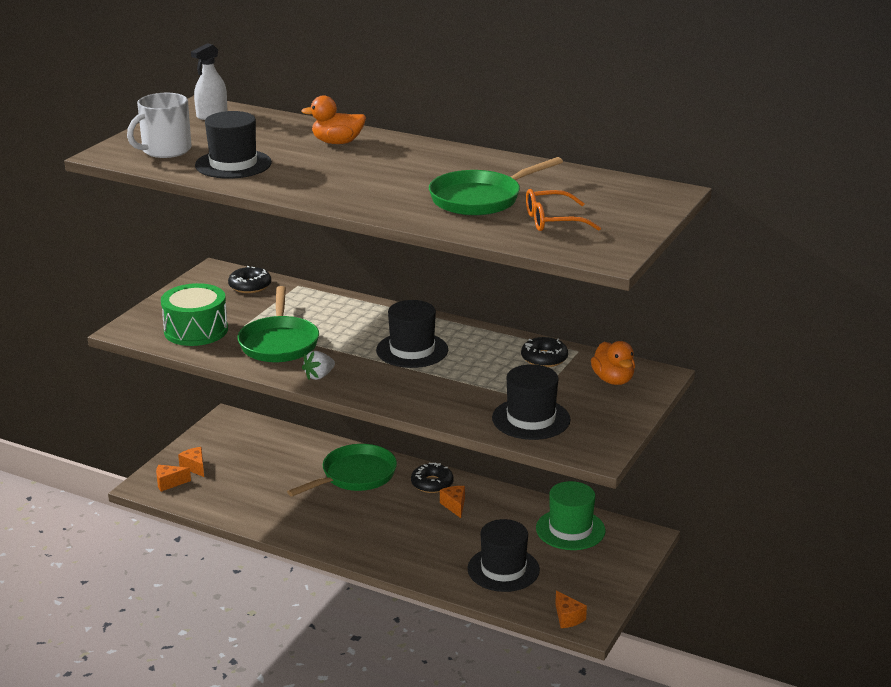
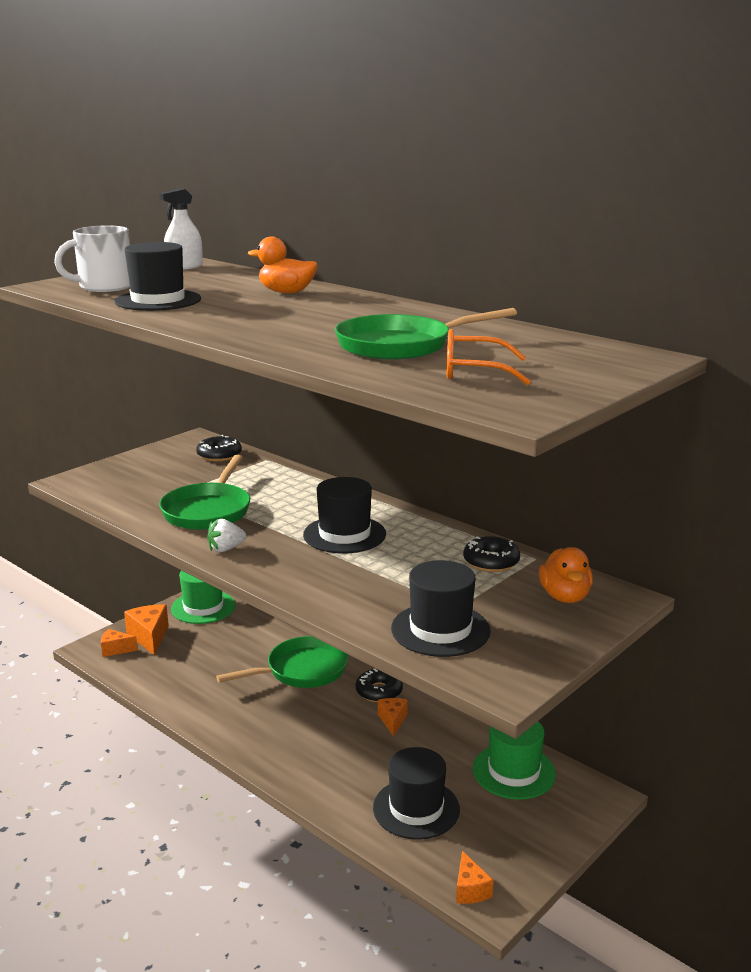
camera: 15 degrees right, 5 degrees down
green drum [161,283,228,346] -> none
orange cheese [178,447,204,477] -> orange cheese [124,605,169,655], size x1.61
none -> green hat [171,570,235,624]

